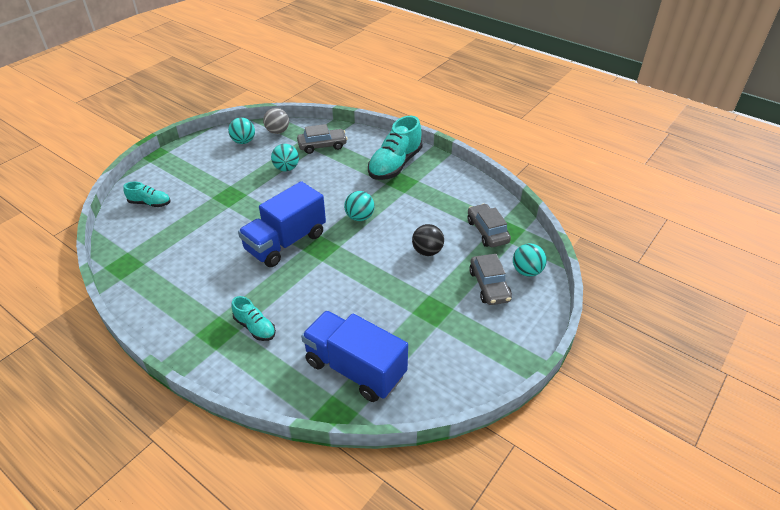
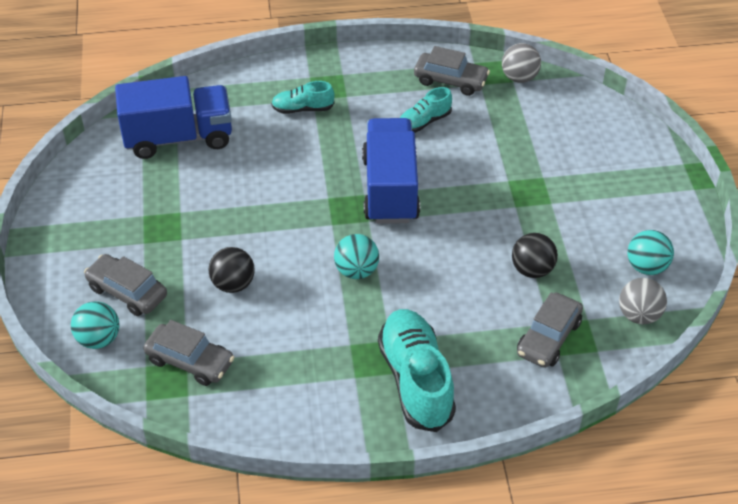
camera: 135 degrees right, 5 degrees up
turquoise shoe [123,182,171,207] -> turquoise shoe moved to [400,87,452,133]
turquoise ball [271,144,299,171] -> black ball [512,233,558,278]
none -> grey car [414,46,490,96]
none -> grey ball [502,43,541,83]

